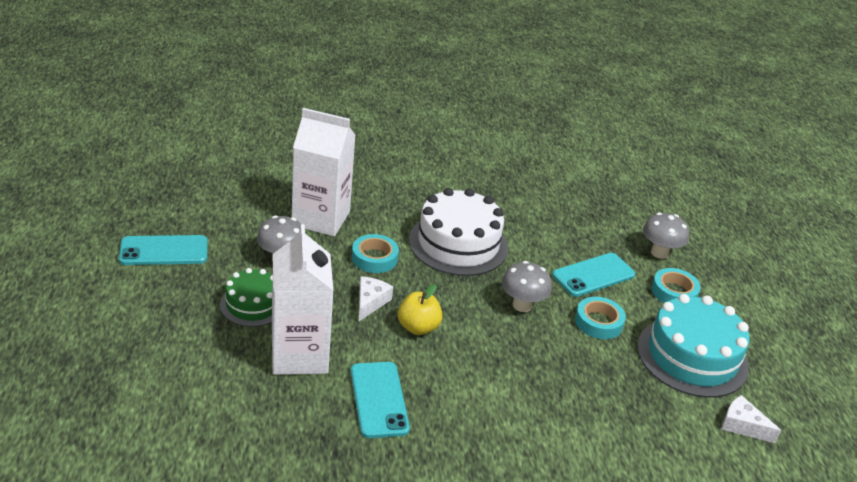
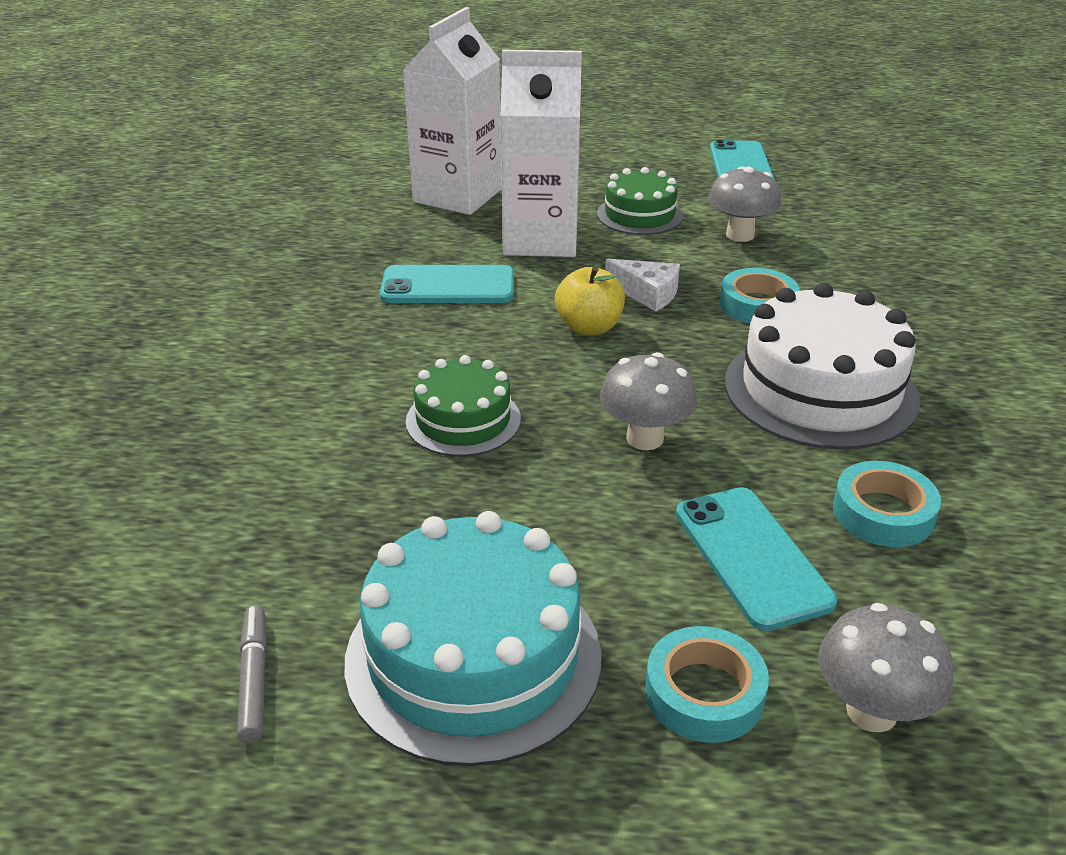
camera: 105 degrees right, 0 degrees up
white carton [292,108,356,236] -> white carton moved to [403,7,502,215]
turquoise tape [575,297,626,339] -> turquoise tape moved to [833,461,941,547]
white cheese [722,395,781,443] -> grey marker [237,605,267,743]
none -> green cake [406,355,521,456]

